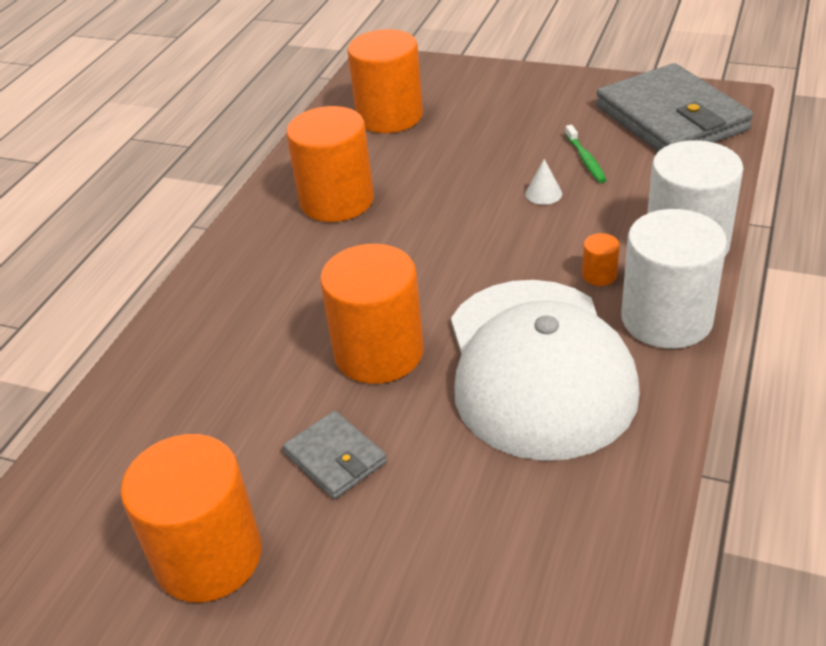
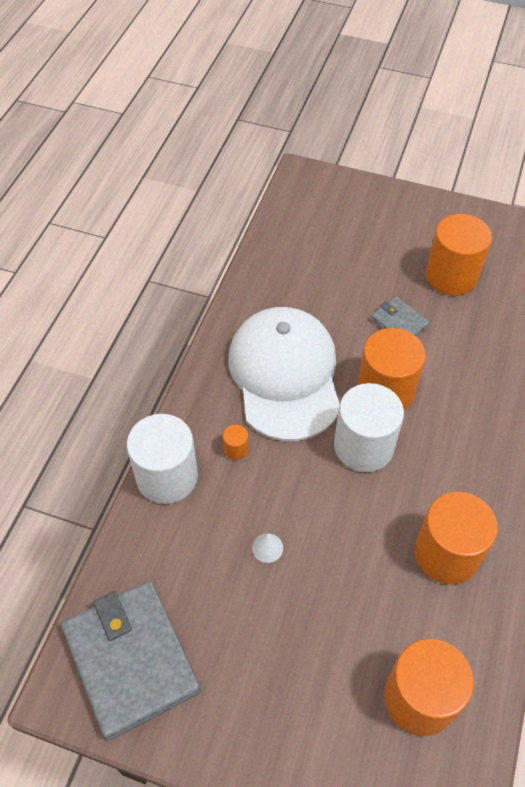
camera: 175 degrees right, 15 degrees up
green toothbrush [565,125,606,183] -> none
white cylinder [621,209,727,349] -> white cylinder moved to [334,383,404,472]

